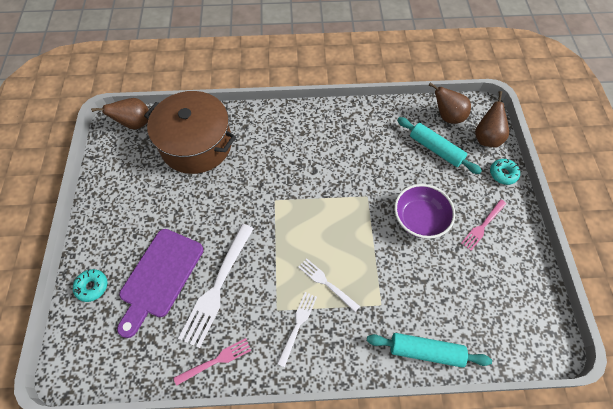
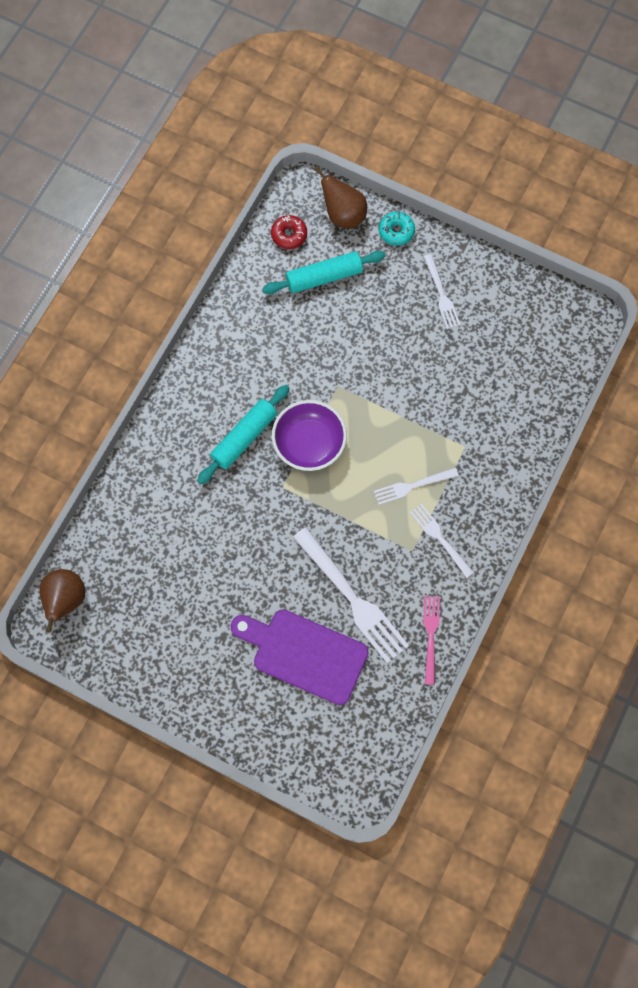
camera: 60 degrees left, 10 degrees up
turquoise donut [73,269,107,302] -> none
purple cutting board [117,229,204,338] -> purple cutting board turned 150 degrees clockwise [230,609,368,705]
brown pot [144,91,236,174] -> none
turquoise rolling pin [367,333,492,368] -> turquoise rolling pin moved to [197,385,290,484]
purple bowl [394,184,455,239] -> purple bowl moved to [272,400,347,471]
brown pear [429,82,471,124] -> red donut [271,215,307,249]
pink fork [461,199,506,251] -> white fork [424,254,461,329]

